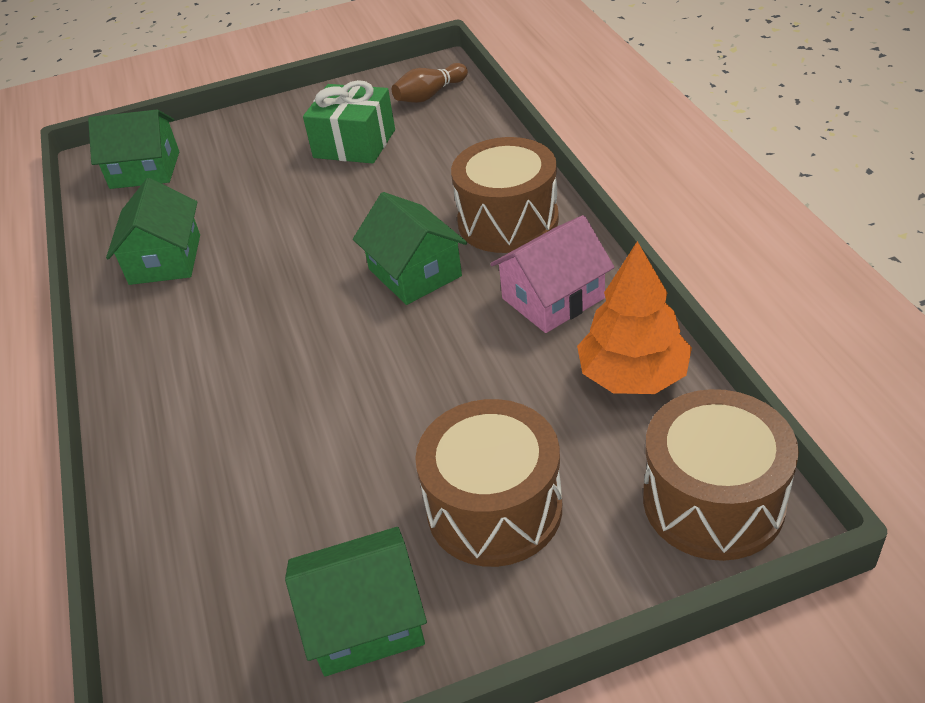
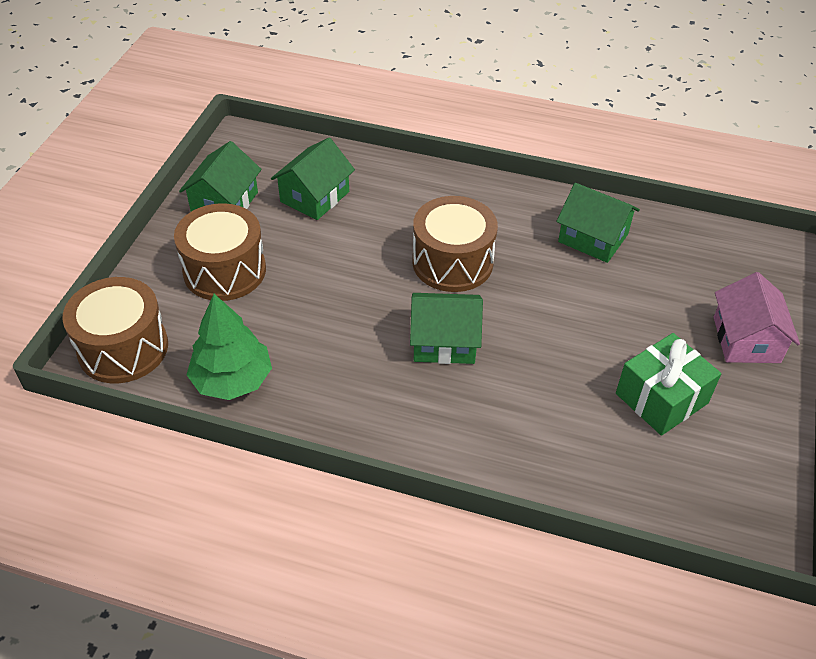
camera: 120 degrees right, 5 degrees up
green house [88,110,179,189] -> green house moved to [271,137,355,220]
brown bowling pin [392,63,468,103] -> none
brown drum [451,137,559,253] -> brown drum moved to [413,196,498,292]
pink house [490,215,615,333] -> pink house moved to [714,272,800,363]
orange tree [577,241,692,394] -> green tree [187,294,272,400]

